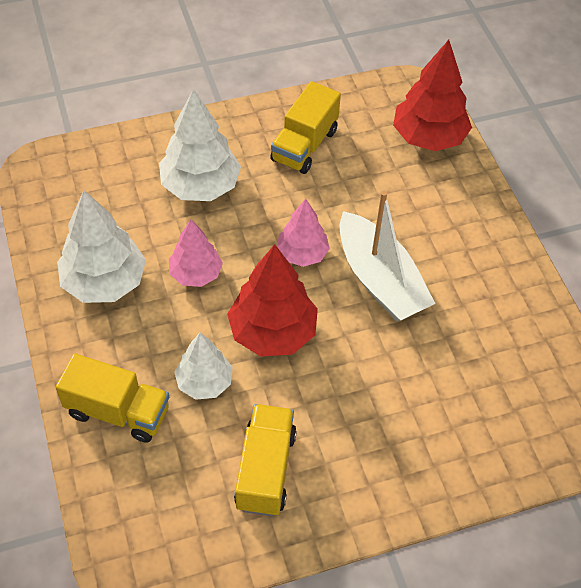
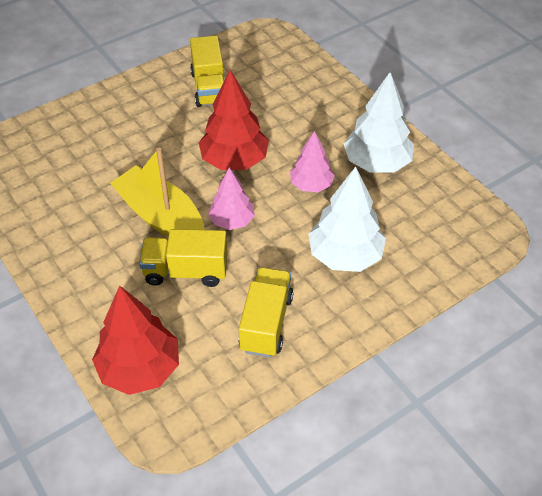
camera: 165 degrees right, 5 degrees down
yellow truck [56,353,169,443] -> yellow truck moved to [139,229,228,287]
white tree [174,333,233,400] -> none
white boat [339,191,436,321] -> yellow boat [110,148,204,237]

